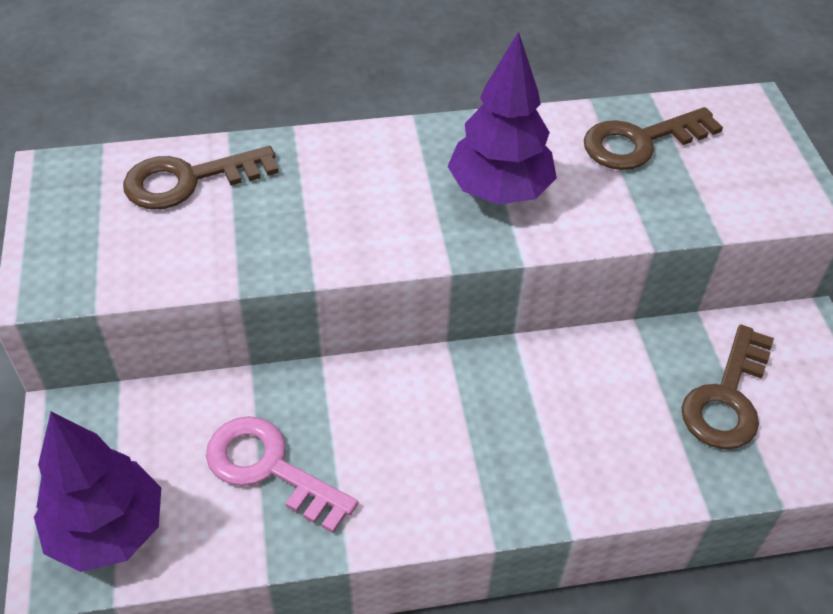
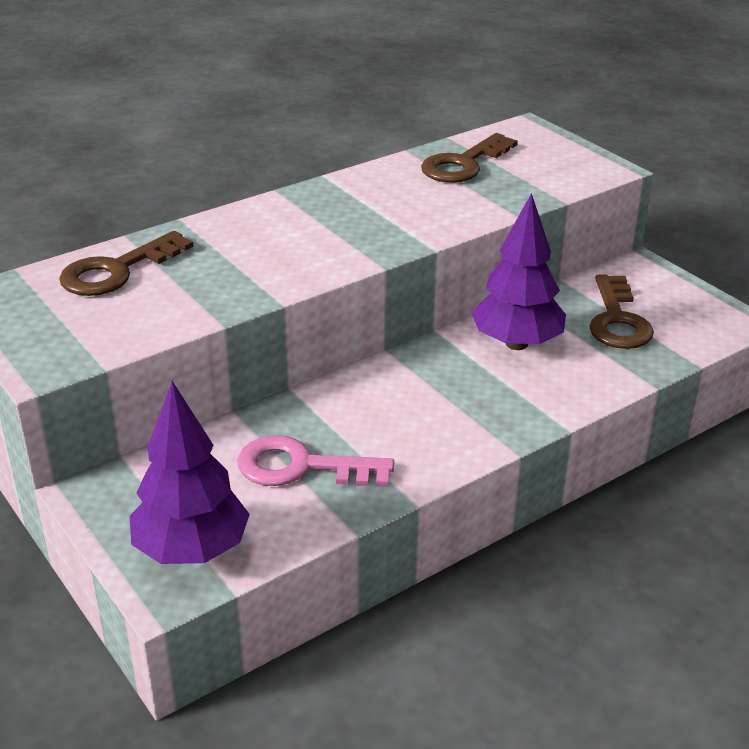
camera: 25 degrees left, 15 degrees down
purple tree [447,31,557,205] -> purple tree moved to [472,193,566,350]

